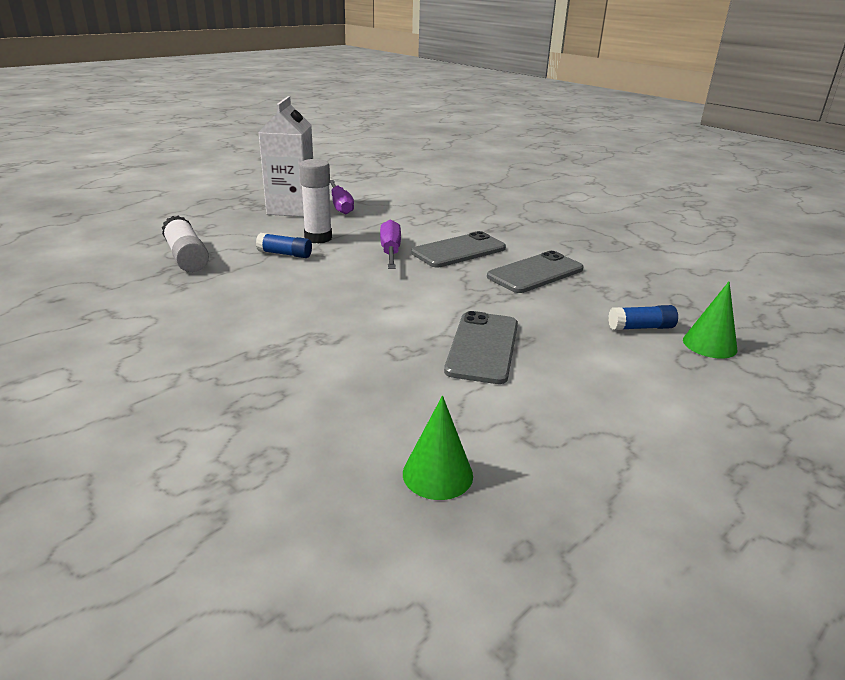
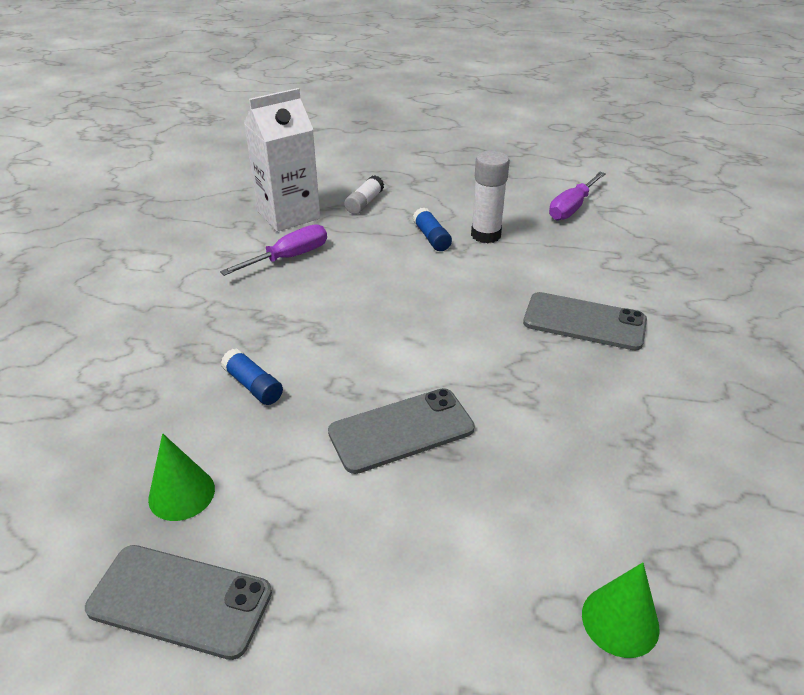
camera: 55 degrees right, 10 degrees up
white glue stick [162,216,209,272] -> white glue stick [344,176,384,214], size x0.65
white carton [259,96,313,217] -> white carton moved to [244,88,320,232]
purple screwdriver [380,219,401,269] -> purple screwdriver moved to [220,224,327,276]
grey phone [487,251,584,293] -> grey phone moved to [85,545,272,660]
blue glue stick [608,305,678,330] -> blue glue stick moved to [221,348,283,405]

